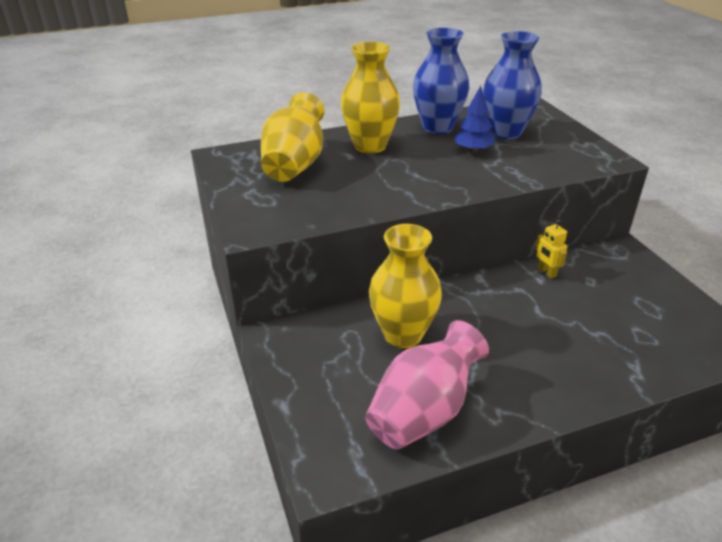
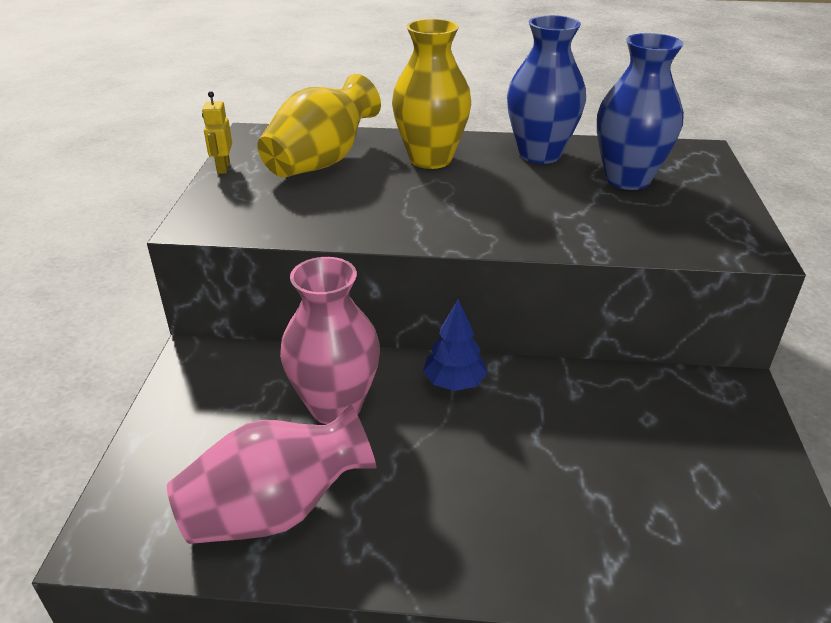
camera: 25 degrees right, 0 degrees up
yellow vase [369,224,442,348] -> pink vase [280,257,380,424]
blue tree [453,86,495,153] -> blue tree moved to [423,299,487,391]
yellow robot [535,219,567,279] -> yellow robot moved to [202,91,232,174]

